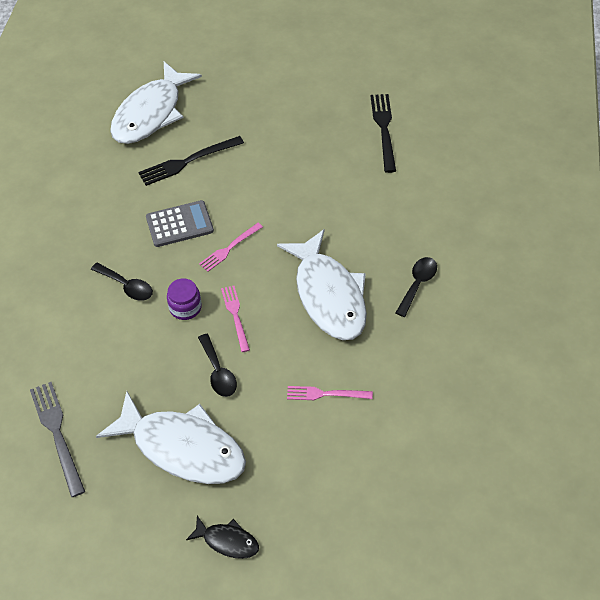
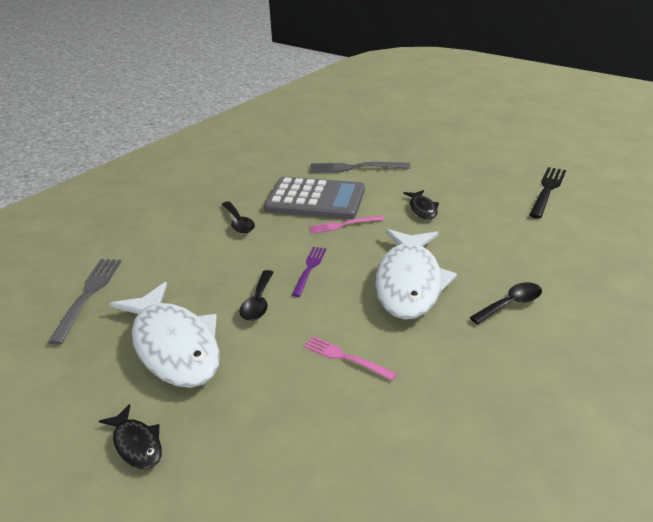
camera: 30 degrees right, 20 degrees down
white fish [110,62,202,144] -> none
black fork [138,136,244,186] -> grey fork [310,162,410,172]
grey calculator [146,200,214,247] -> grey calculator [264,177,365,219], size x1.58
purple jar [167,278,202,320] -> none
pink fork [221,286,250,352] -> purple fork [292,247,326,297]
none -> black fish [403,190,439,219]

